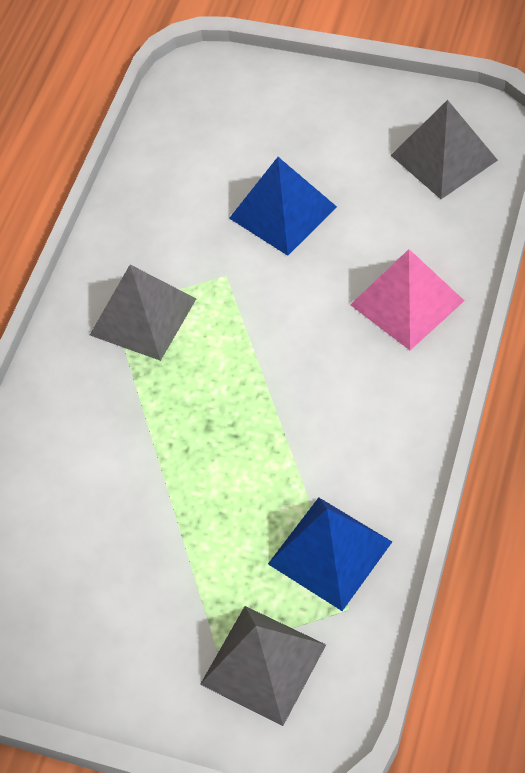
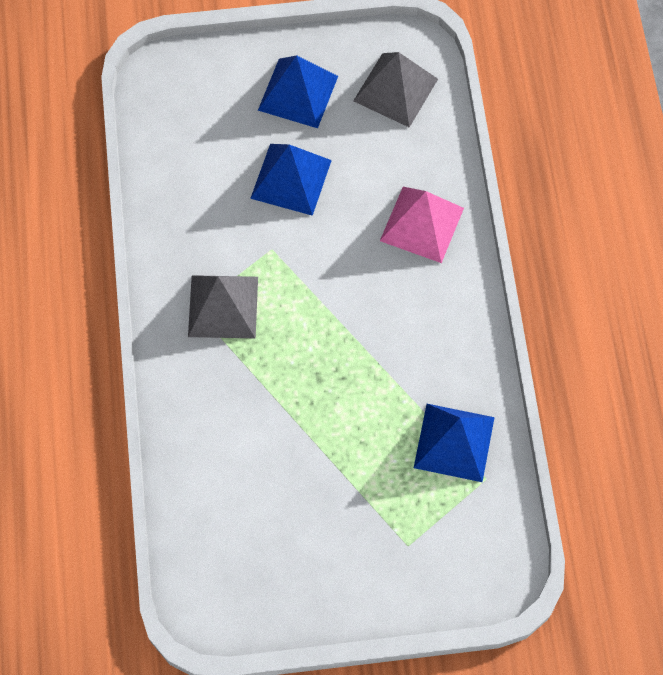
camera: 30 degrees left, 10 degrees up
grey pyramid [200,606,326,726] -> none
none -> blue pyramid [258,55,338,128]

